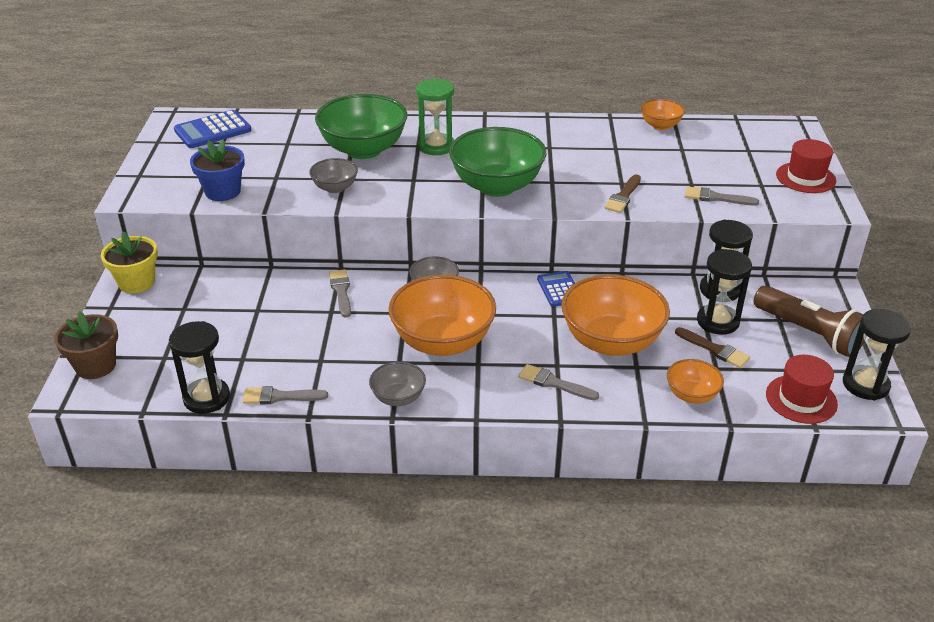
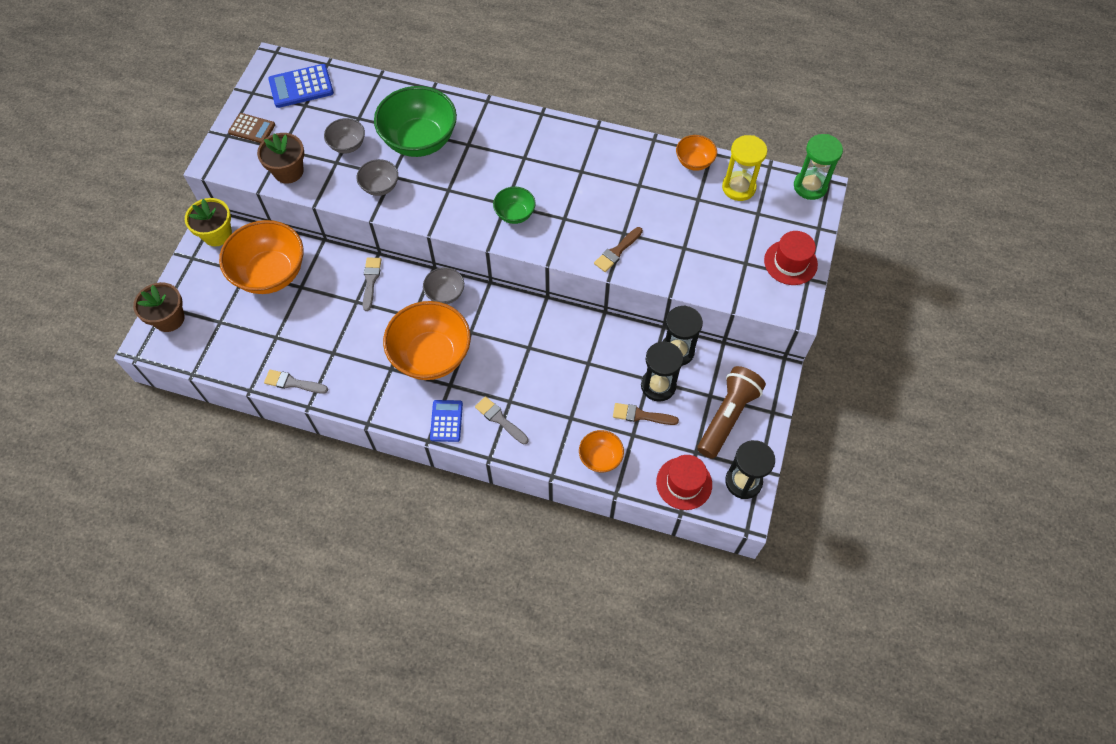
camera: 15 degrees right, 25 degrees up
black hourglass [169,321,230,414] -> none
blue flower pot [190,139,245,201] -> brown flower pot [257,133,304,184]
grey bowl [369,361,426,406] -> grey bowl moved to [324,118,365,153]
green hourglass [416,78,454,155] -> green hourglass moved to [794,134,843,200]
green bowl [449,127,546,197] -> green bowl [493,187,536,224], size x0.50
blue calculator [537,271,575,307] -> blue calculator moved to [430,400,463,442]
orange bowl [561,275,670,356] -> orange bowl moved to [219,220,303,294]
brown brush [675,327,750,368] -> brown brush turned 135 degrees clockwise [613,403,679,425]
grey brush [685,186,759,206] -> none
brown flashlight [754,285,865,357] -> brown flashlight turned 120 degrees counterclockwise [697,366,766,459]
none -> brown calculator [228,113,275,143]
none -> yellow hourglass [722,135,767,201]

